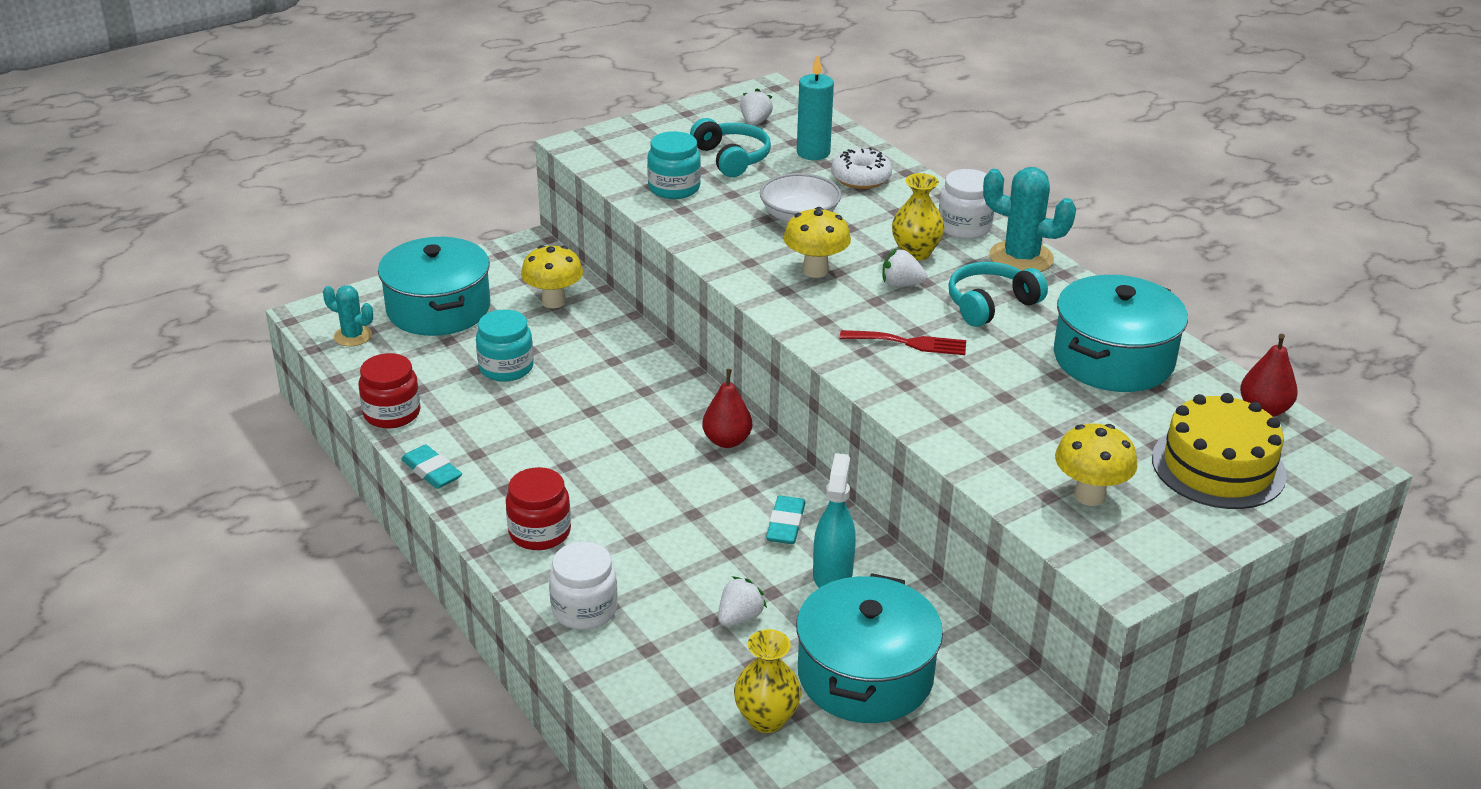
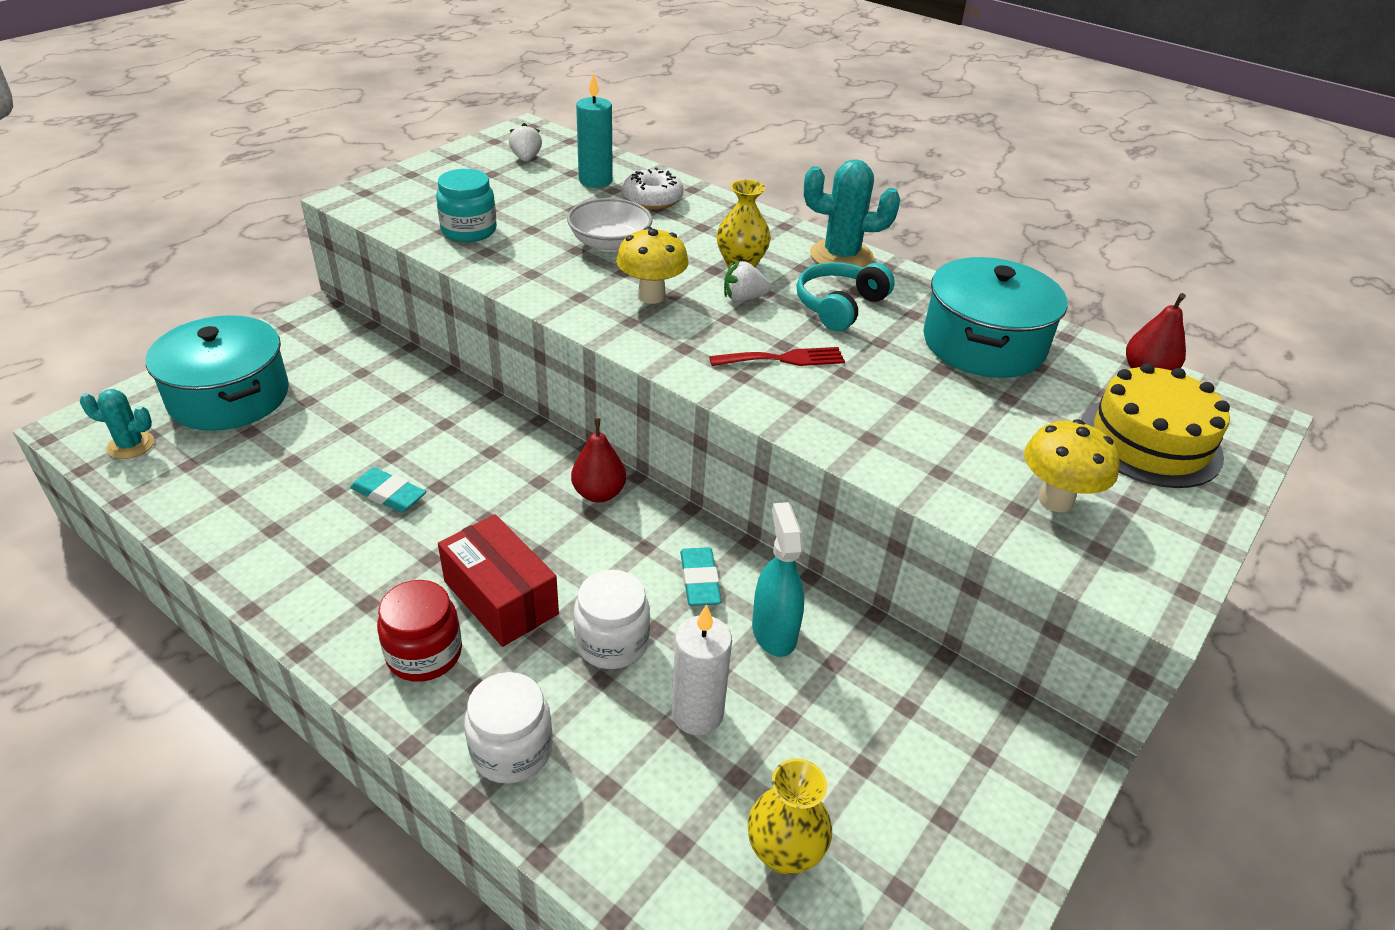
camera: 20 degrees left, 5 degrees up
red jar [359,353,421,428] -> none
turquoise eraser [401,445,462,489] -> turquoise eraser moved to [350,467,426,513]
turquoise jar [476,309,534,382] -> none
yellow mushroom [521,245,583,309] -> none
turquoise headphones [690,118,771,177] -> none
white strawberry [718,576,767,626] -> white candle [671,604,732,735]
turquoise pot [796,573,943,723] -> none
white jar [939,169,994,239] -> white jar moved to [574,570,650,669]
none -> red box [438,514,559,647]

